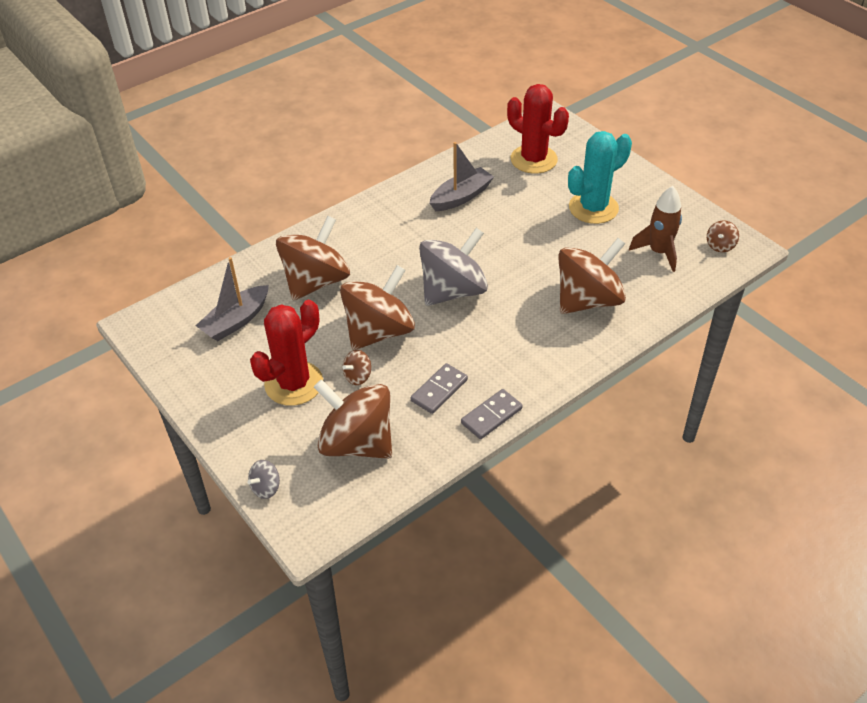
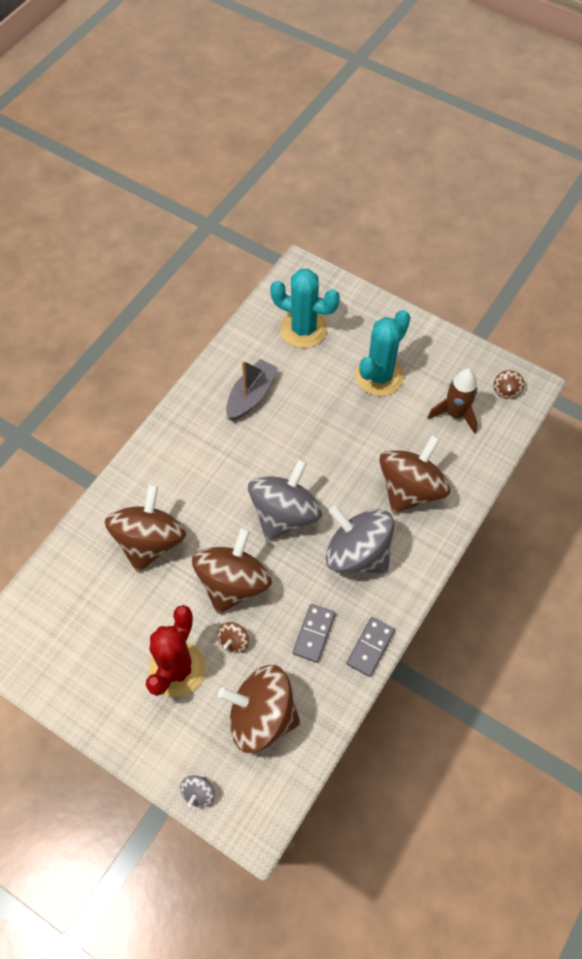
camera: 20 degrees left, 15 degrees up
grey boat [196,257,269,341] -> none
red cactus [507,84,569,174] -> turquoise cactus [270,269,340,348]
none -> grey spinning top [325,505,394,574]

